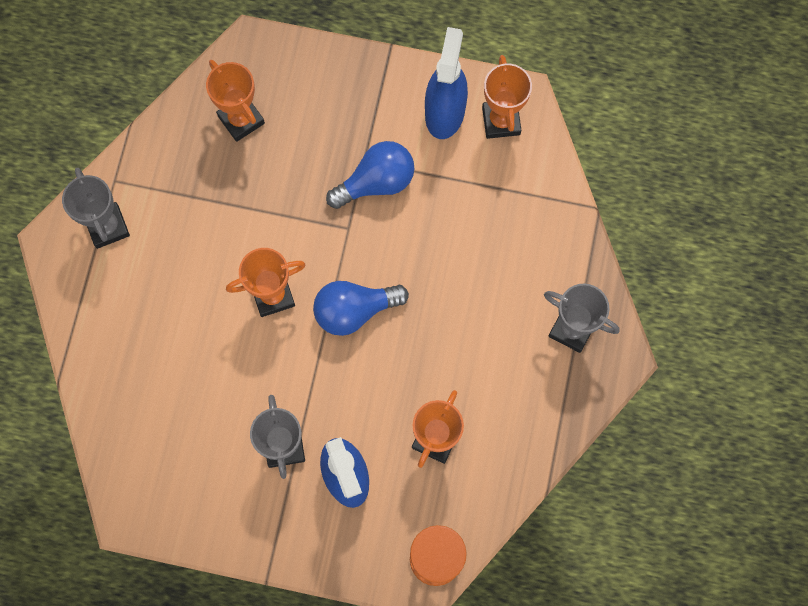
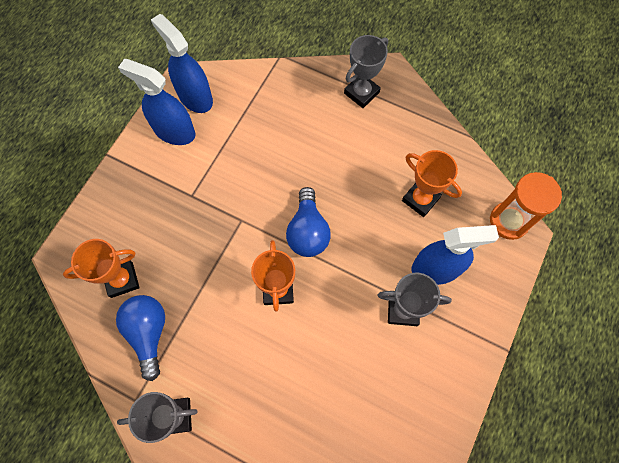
camera: 75 degrees left, 5 degrees down
blue light bulb [326,141,415,209] -> blue light bulb moved to [116,295,165,381]
orange trophy [482,55,532,139] -> blue spray bottle [151,14,213,113]

